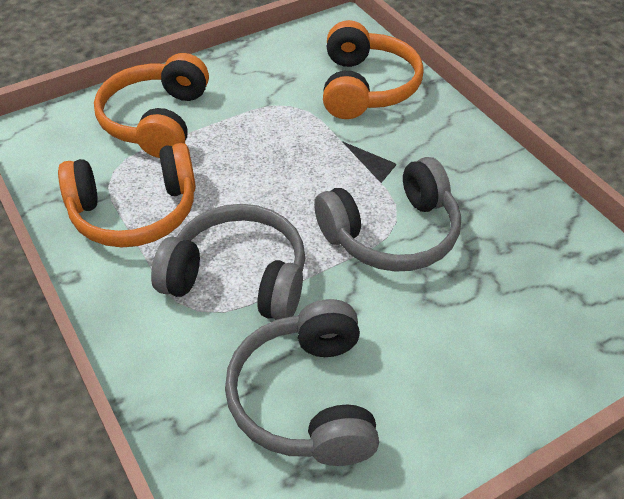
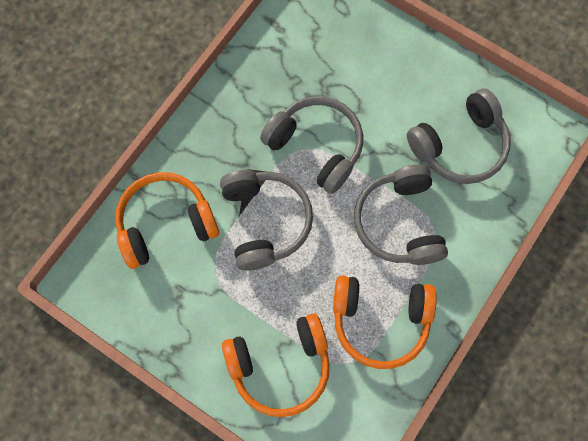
camera: 115 degrees left, 25 degrees up
orange headphones [58,143,196,247] -> orange headphones turned 135 degrees clockwise [333,275,437,369]
none -> grey headphones [220,170,313,271]

